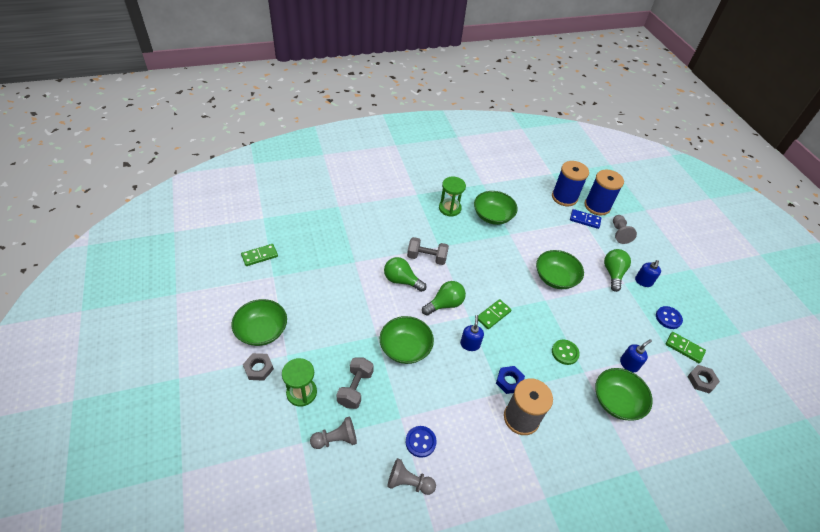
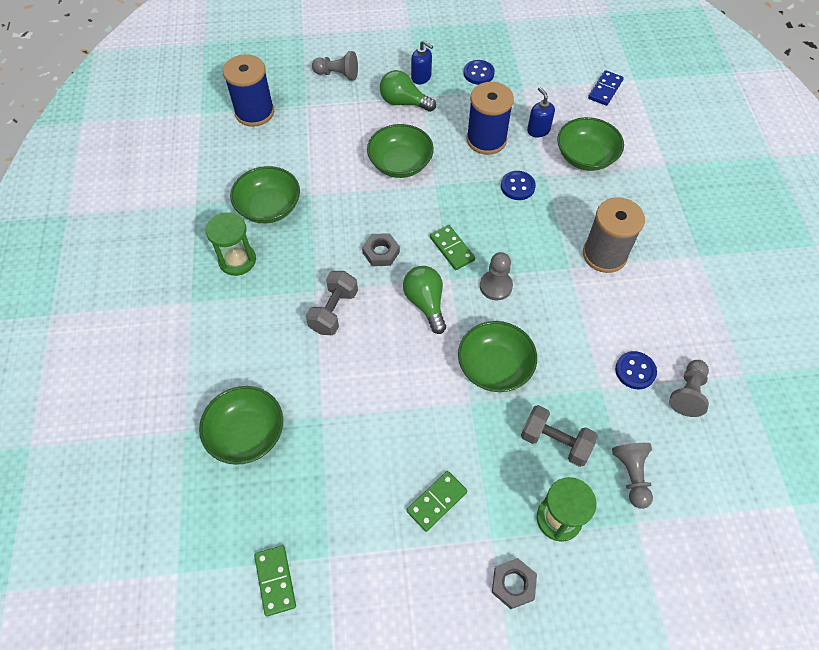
camera: 75 degrees left, 10 degrees up
green bowl [231,299,287,346] -> green bowl moved to [199,386,283,465]
green light bulb [384,257,427,292] -> none
blue soap dispenser [460,315,484,351] -> grey pawn [480,252,513,300]
blue nut [496,366,525,394] -> none
green button [552,340,580,365] -> blue button [501,171,536,200]
blue domino [570,209,601,229] -> blue domino moved to [588,70,624,106]
blue spool [584,170,624,216] -> blue spool moved to [466,82,514,155]
green domino [666,332,706,363] -> green domino moved to [406,471,467,532]
grey nut [687,365,720,393] -> grey nut moved to [362,233,400,266]

